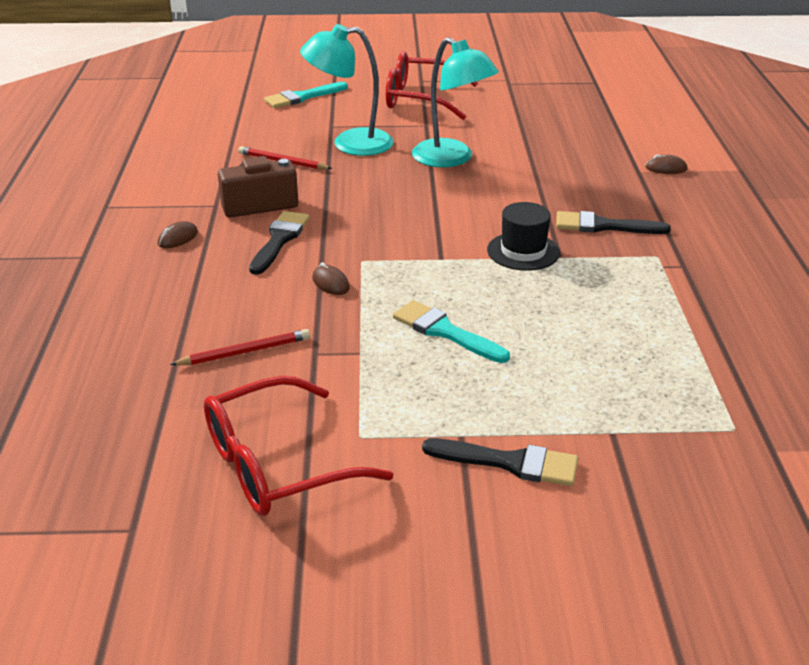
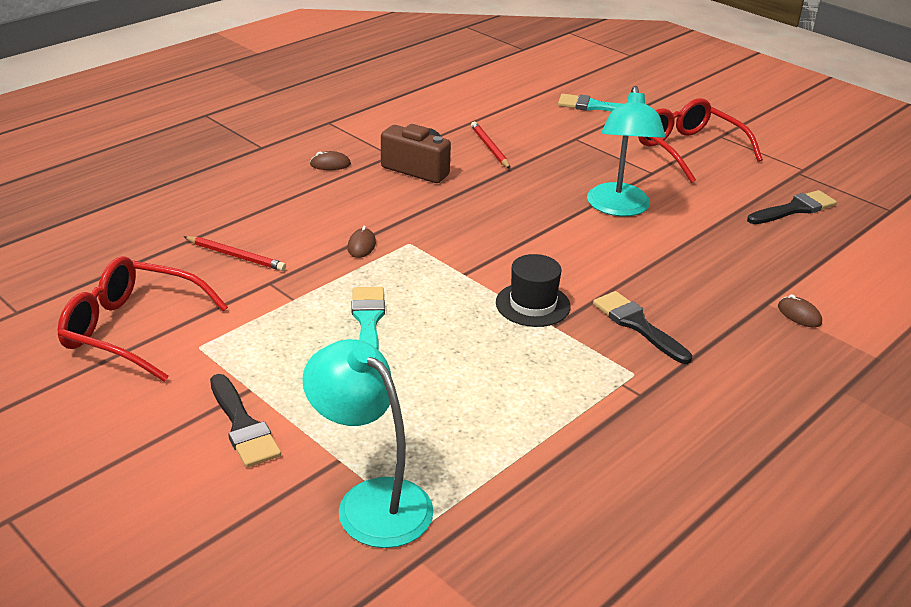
camera: 45 degrees right, 0 degrees up
black brush [249,211,310,275] -> black brush moved to [747,190,837,224]
turquoise lamp [300,24,394,156] -> turquoise lamp moved to [302,339,434,548]

